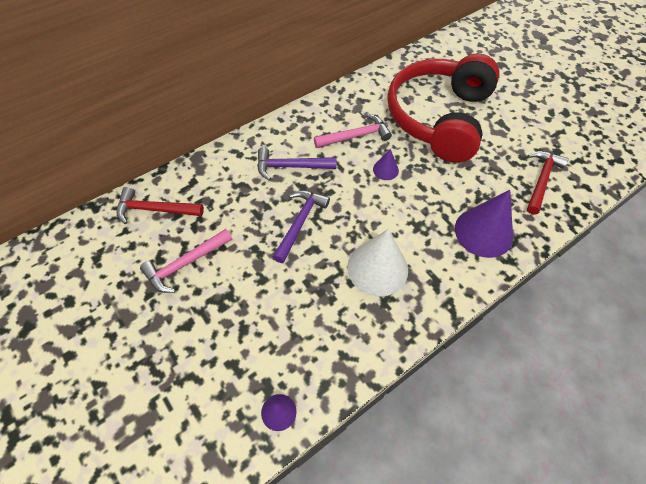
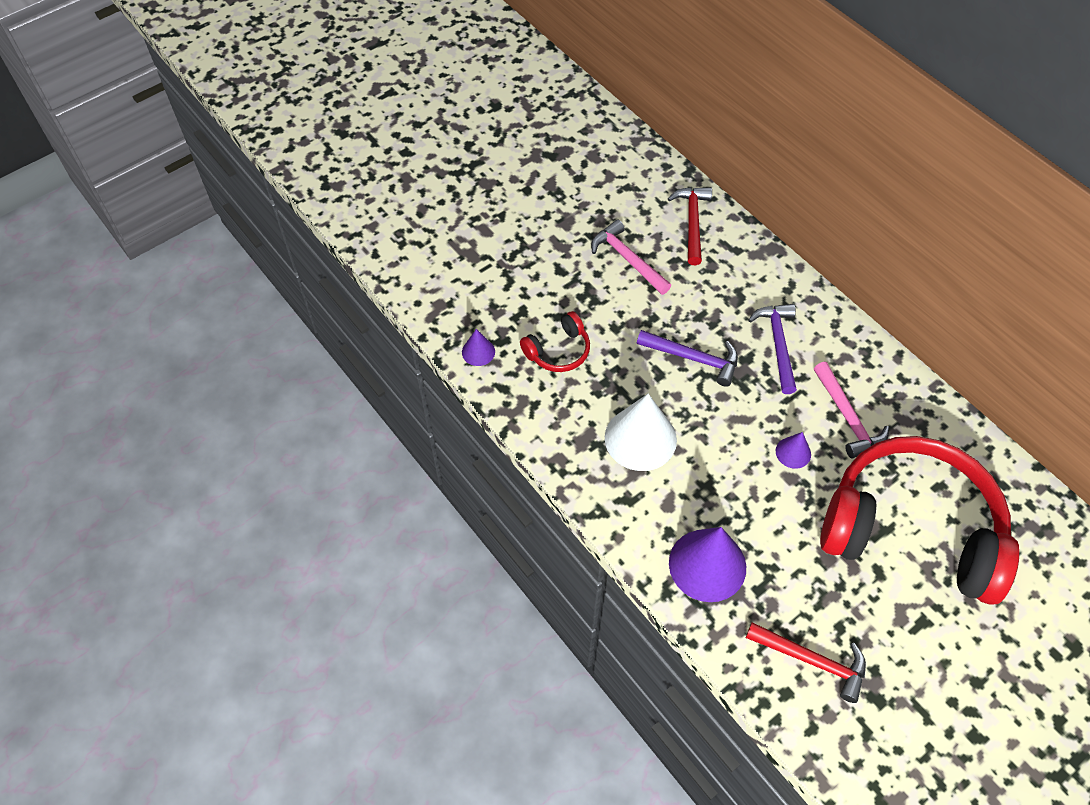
camera: 90 degrees right, 0 degrees up
none -> red headphones [520,311,590,372]

